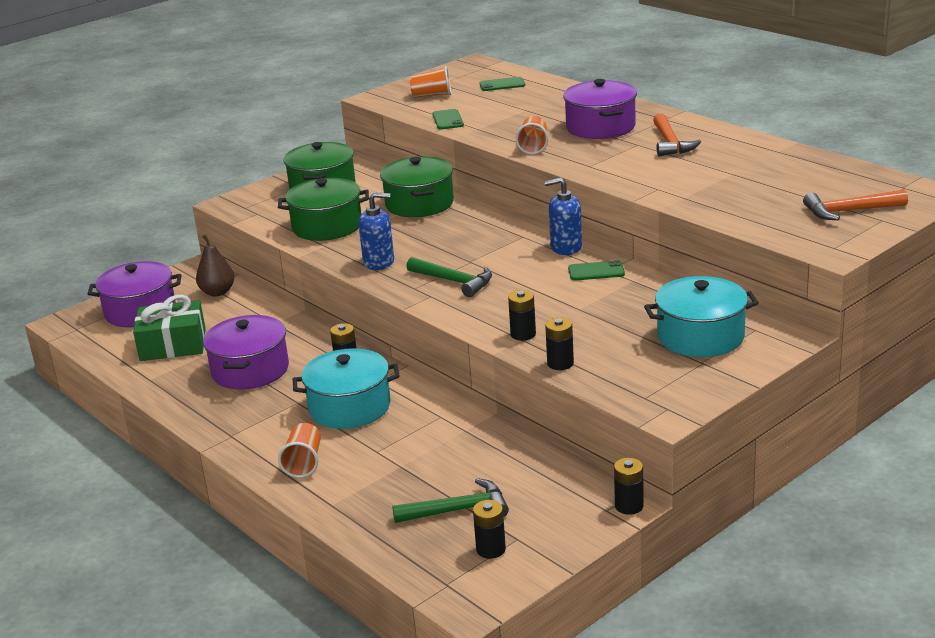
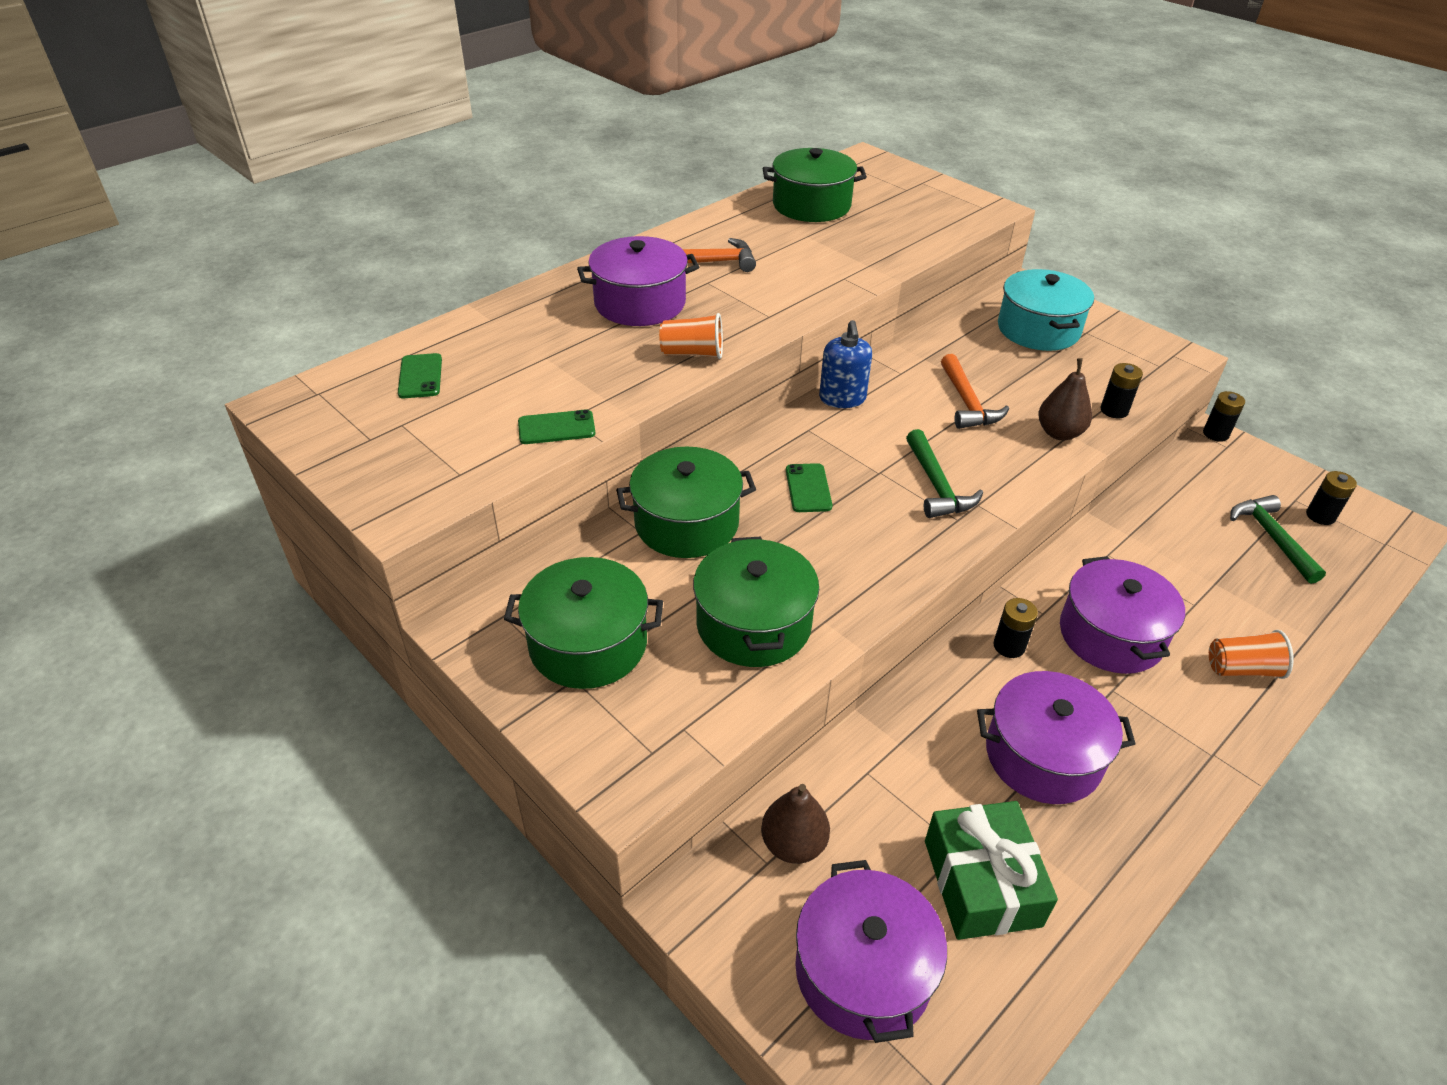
camera: 95 degrees left, 15 degrees up
turquoise pot [293,348,400,429] -> purple pot [1060,556,1185,674]
blue soap dispenser [358,192,394,270] -> none
green hammer [406,257,492,297] -> green hammer turned 135 degrees clockwise [906,429,983,518]
orange cup [410,66,451,98] -> none
black battery [508,290,536,341] -> brown pear [1039,358,1092,440]
green phone [568,260,625,281] -> green phone moved to [786,463,832,512]
orange hammer [803,190,908,220] -> orange hammer moved to [941,354,1009,429]
none -> green pot [763,148,867,222]

